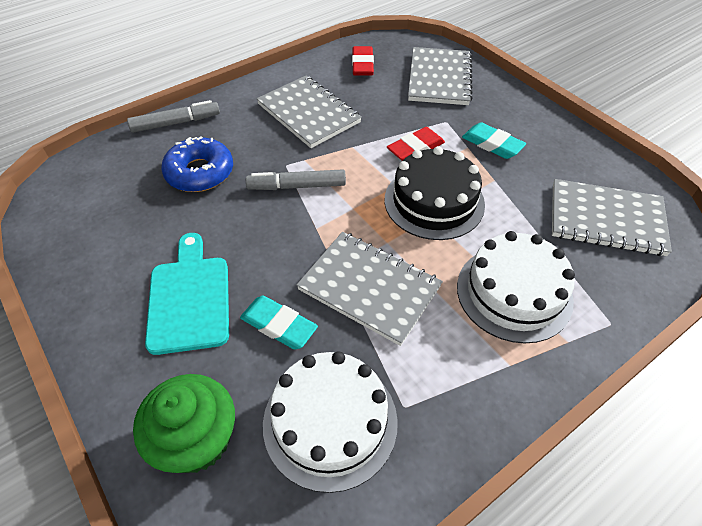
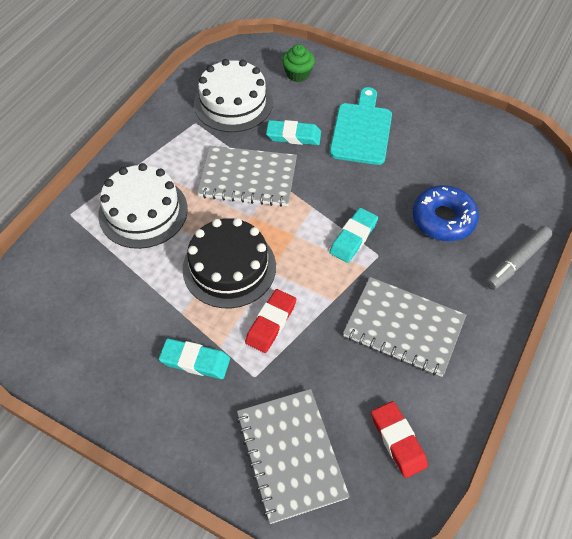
camera: 155 degrees right, 5 degrees up
green cupcake [133,374,235,473] -> green cupcake [282,44,315,82], size x0.63
turquoise cutting board [145,233,229,355] -> turquoise cutting board turned 135 degrees counterclockwise [330,87,392,165]
grey marker [246,169,346,190] -> turquoise eraser [329,208,378,263]
grey notebook [552,179,672,256] -> none

